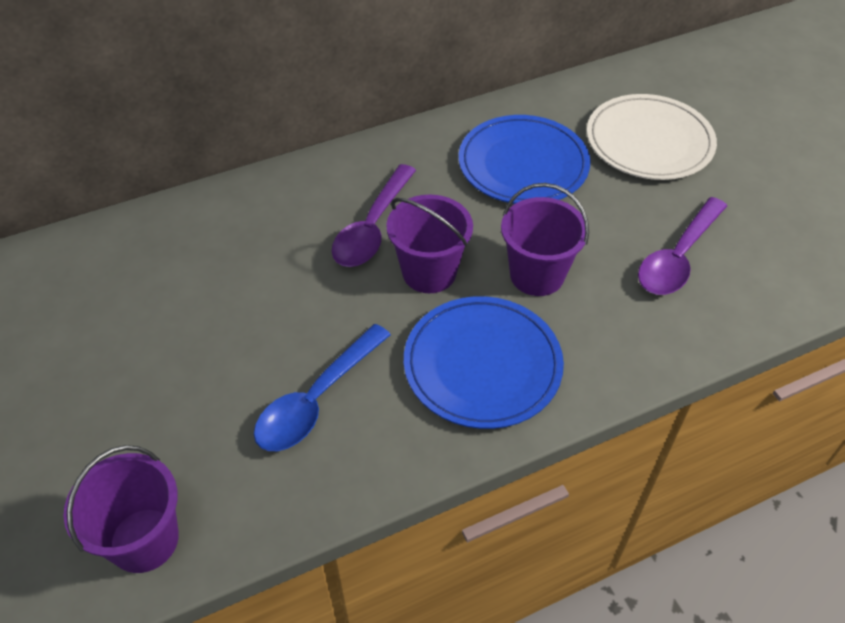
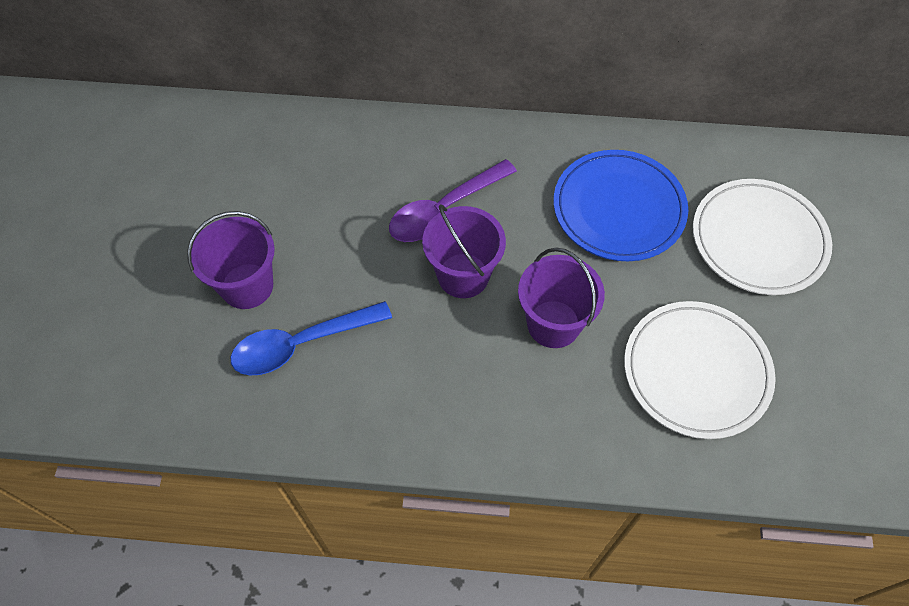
camera: 30 degrees right, 10 degrees up
purple bucket [63,445,179,573] -> purple bucket moved to [187,211,275,309]
blue plate [404,296,564,429] -> none
purple spoon [638,197,727,295] -> white plate [624,301,776,439]

